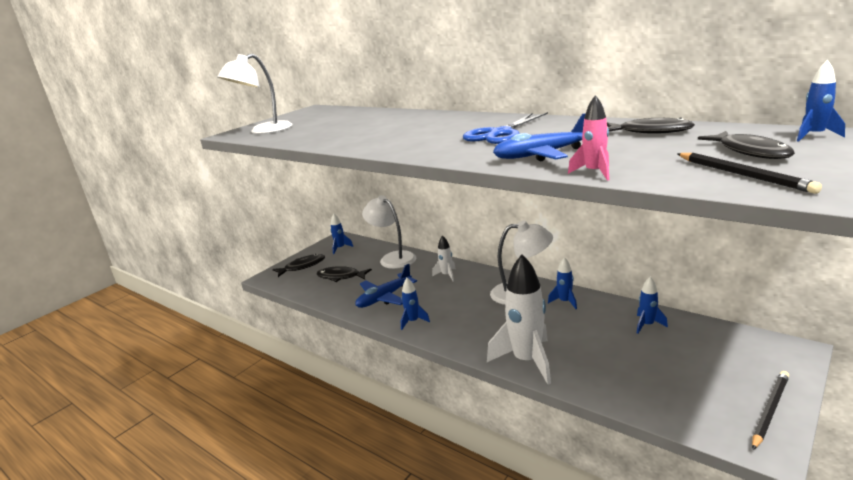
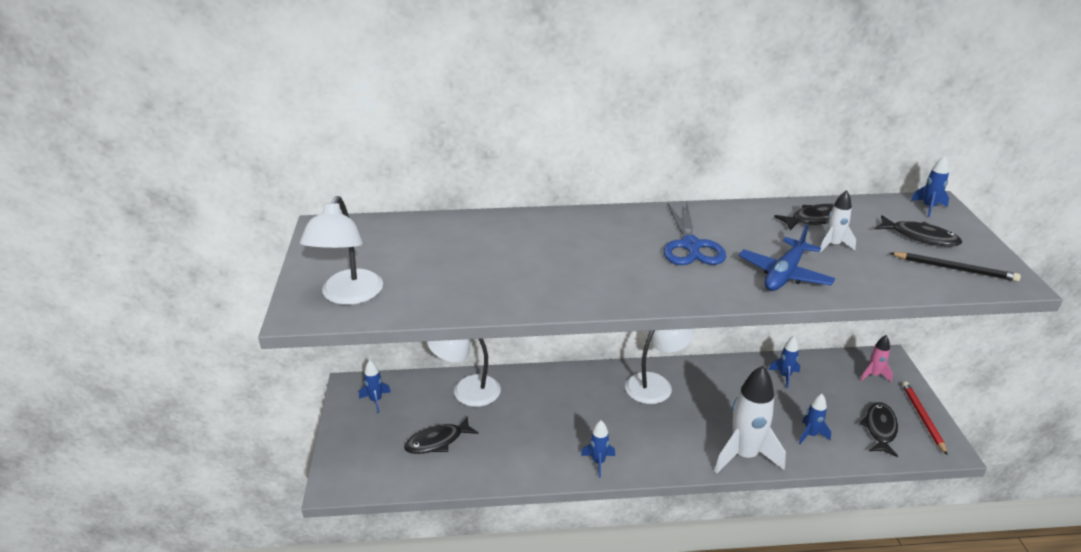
camera: 45 degrees left, 10 degrees up
black fish [272,254,325,277] -> black fish moved to [859,402,898,457]
blue plane [355,263,417,308] -> none
white rocket [432,235,456,282] -> white rocket moved to [819,190,856,252]
blue rocket [548,257,577,309] -> blue rocket moved to [799,394,831,444]
pink rocket [568,95,609,181] -> pink rocket moved to [861,335,893,382]
black pencil [752,371,789,450] -> red pencil [902,381,948,455]

